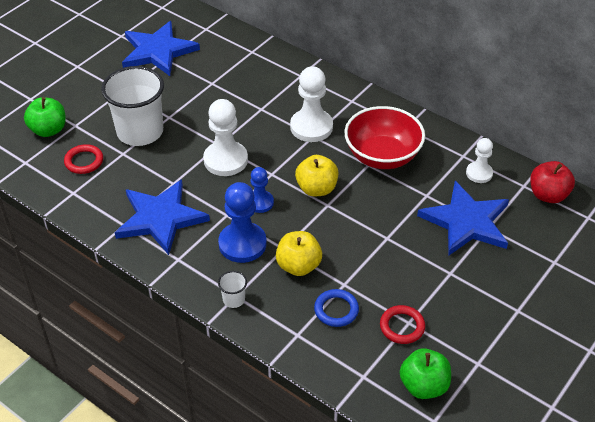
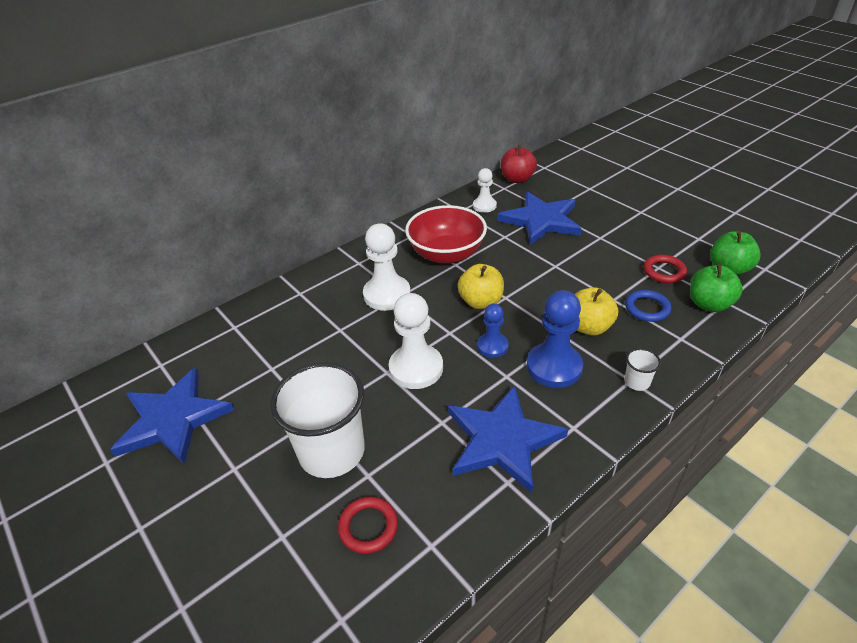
camera: 75 degrees left, 5 degrees down
green apple [24,97,66,137] -> green apple moved to [690,264,743,312]

